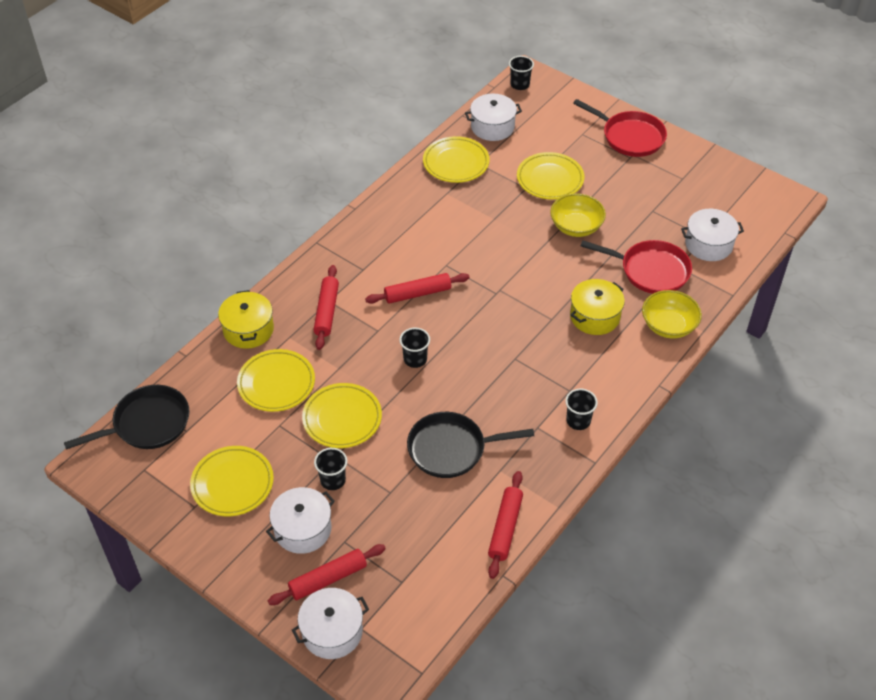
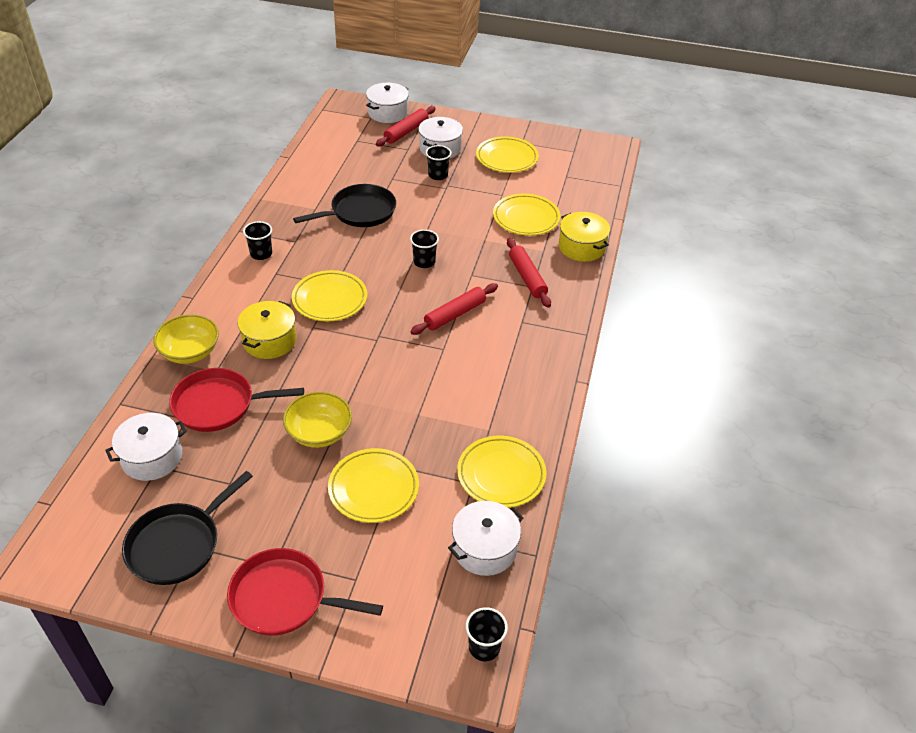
camera: 155 degrees right, 5 degrees down
black pan [64,385,189,450] -> black pan moved to [122,471,253,585]
yellow plate [302,383,382,448] -> yellow plate moved to [292,270,367,321]
red rolling pin [488,471,523,579] -> none

